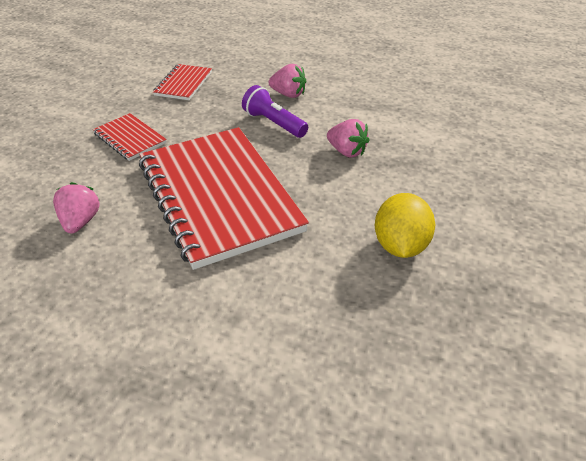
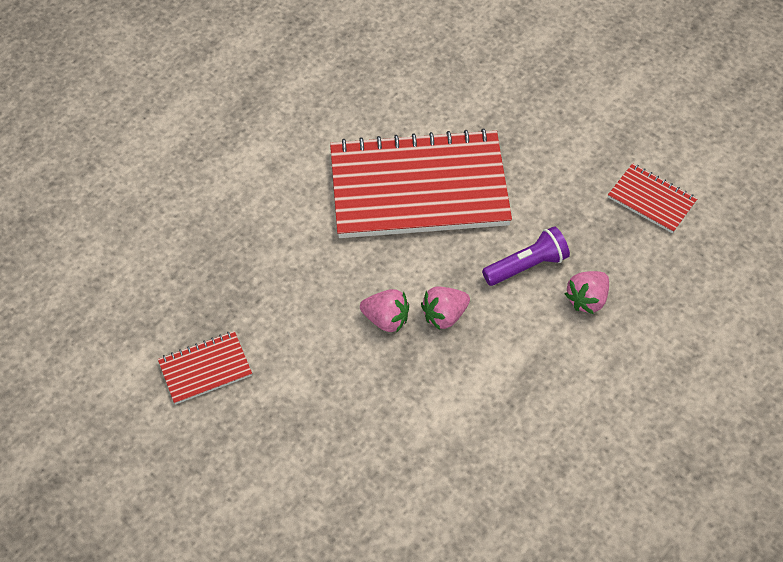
camera: 110 degrees right, 15 degrees up
pink strawberry [53,182,100,234] -> pink strawberry moved to [360,289,409,333]
red notebook [93,113,167,161] -> red notebook moved to [158,331,252,405]
yellow lemon [375,193,435,258] -> none

